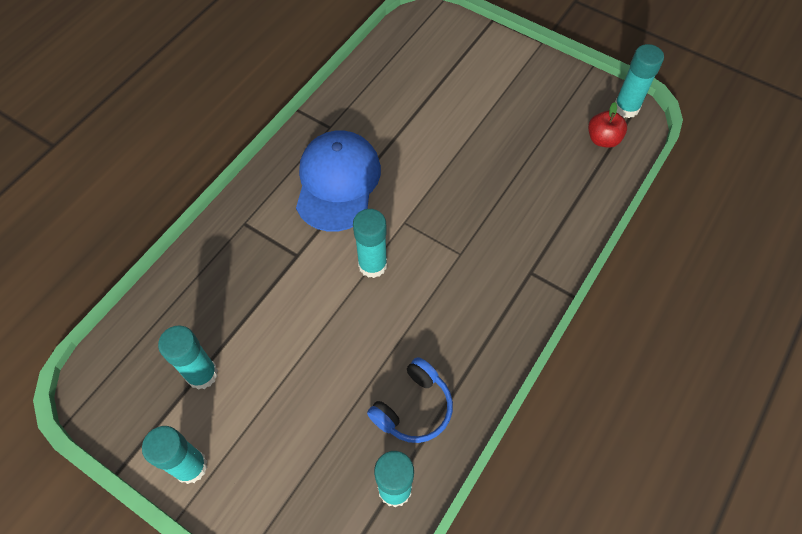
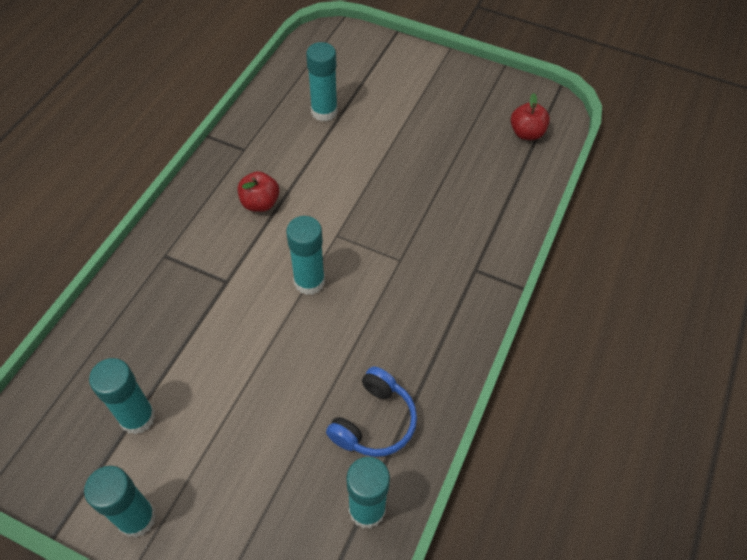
camera: 10 degrees left, 5 degrees down
blue cap [296,131,381,232] -> red apple [238,171,279,212]
turquoise glue stick [615,44,664,118] -> turquoise glue stick moved to [306,42,338,121]

